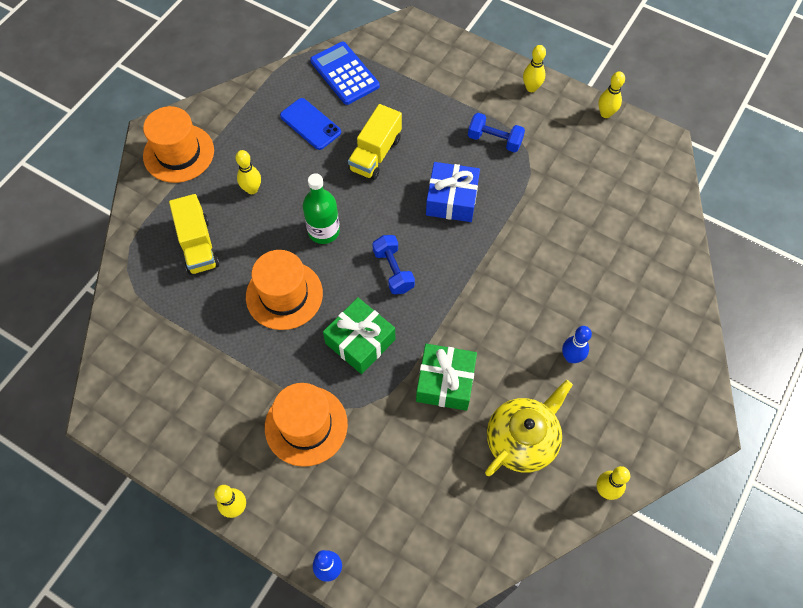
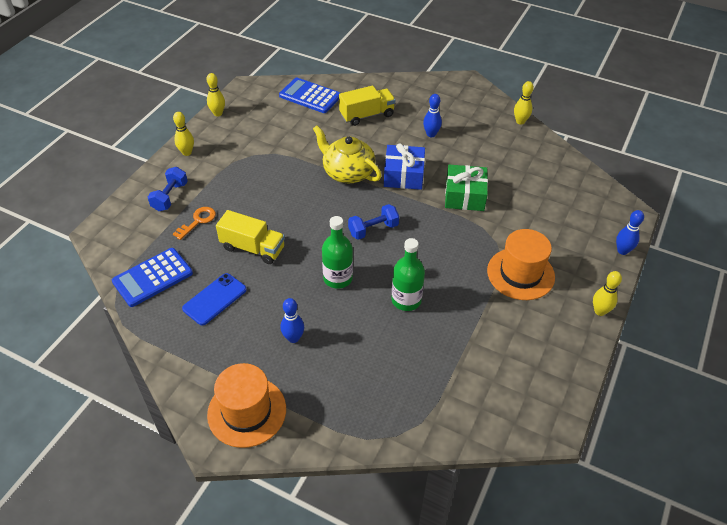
camera: 95 degrees left, 15 degrees down
yellow truck [169,194,219,275] -> yellow truck moved to [339,86,396,126]
yellow bowling pin [235,150,261,194] -> blue bowling pin [280,298,304,343]
orange hat [246,250,323,330] -> green bottle [392,238,425,311]
green gift [323,298,395,374] -> none
blue gift [426,162,480,222] -> blue gift moved to [384,143,425,190]
blue dumbbell [468,113,525,153] -> blue dumbbell moved to [147,167,188,211]
yellow teapot [485,380,573,476] -> yellow teapot moved to [313,125,381,183]
none -> orange key [173,207,216,240]
none -> blue calculator [279,77,340,113]

